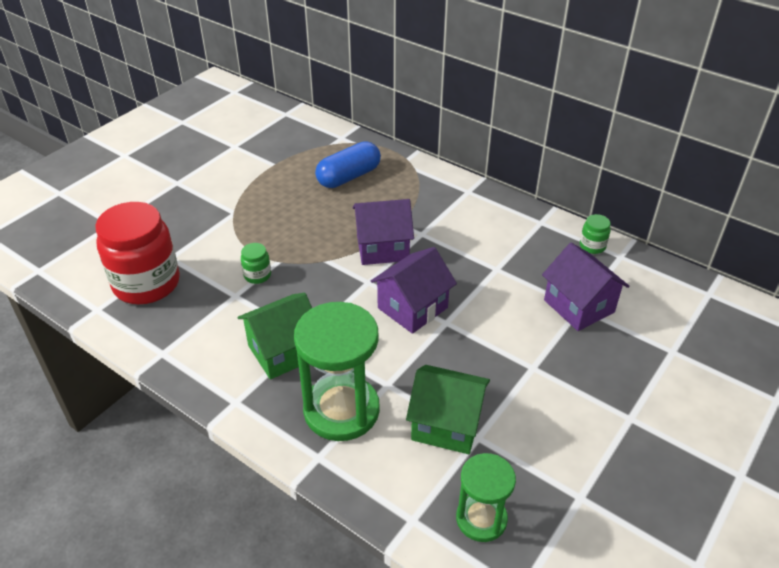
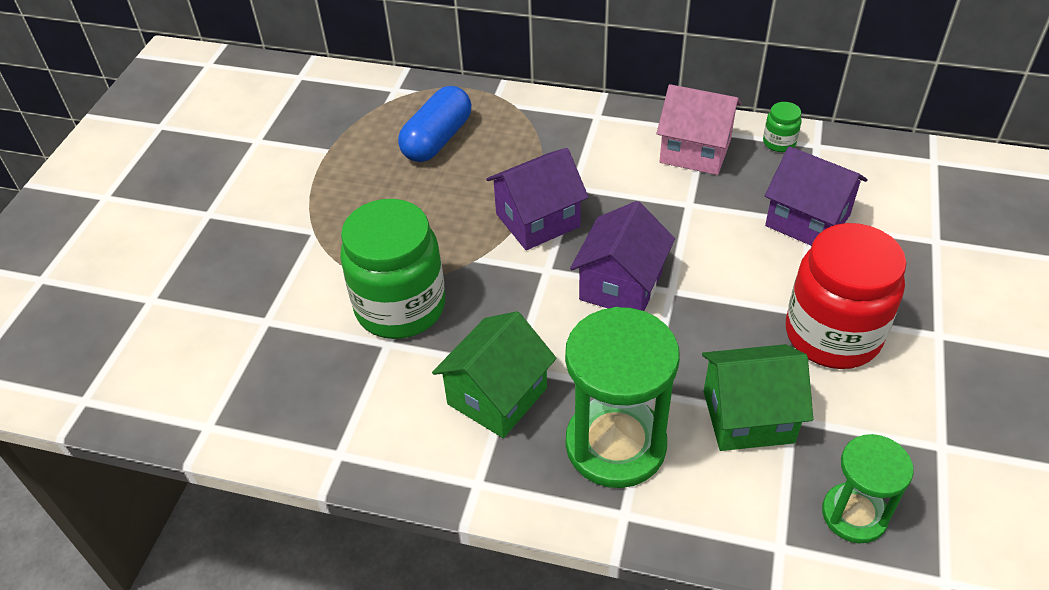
camera: 20 degrees left, 5 degrees up
red jar [95,202,180,304] -> red jar moved to [786,223,906,369]
green jar [241,243,271,284] -> green jar [340,199,445,339], size x2.41
none -> pink house [657,84,742,175]

